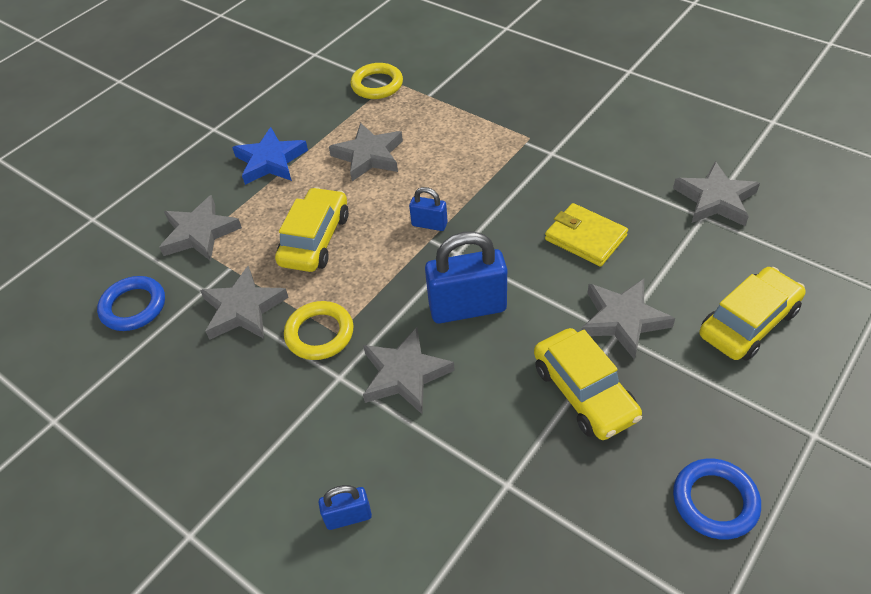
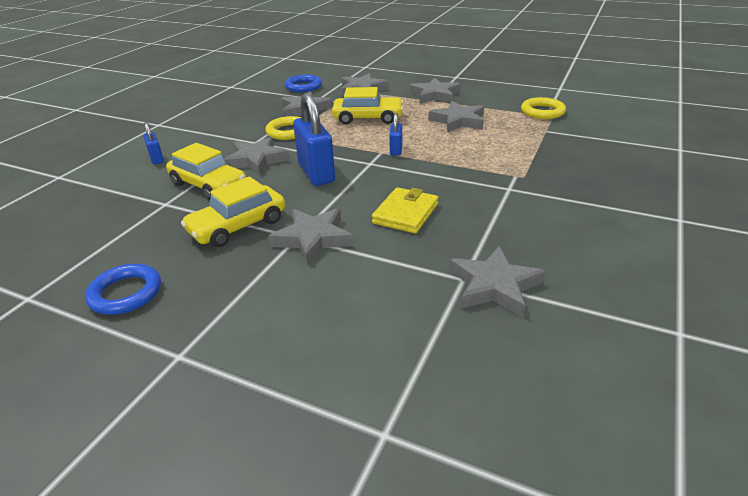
camera: 75 degrees right, 15 degrees down
blue star [232,127,308,185] -> grey star [409,77,461,104]
yellow car [700,267,806,361] -> yellow car moved to [166,143,246,200]

